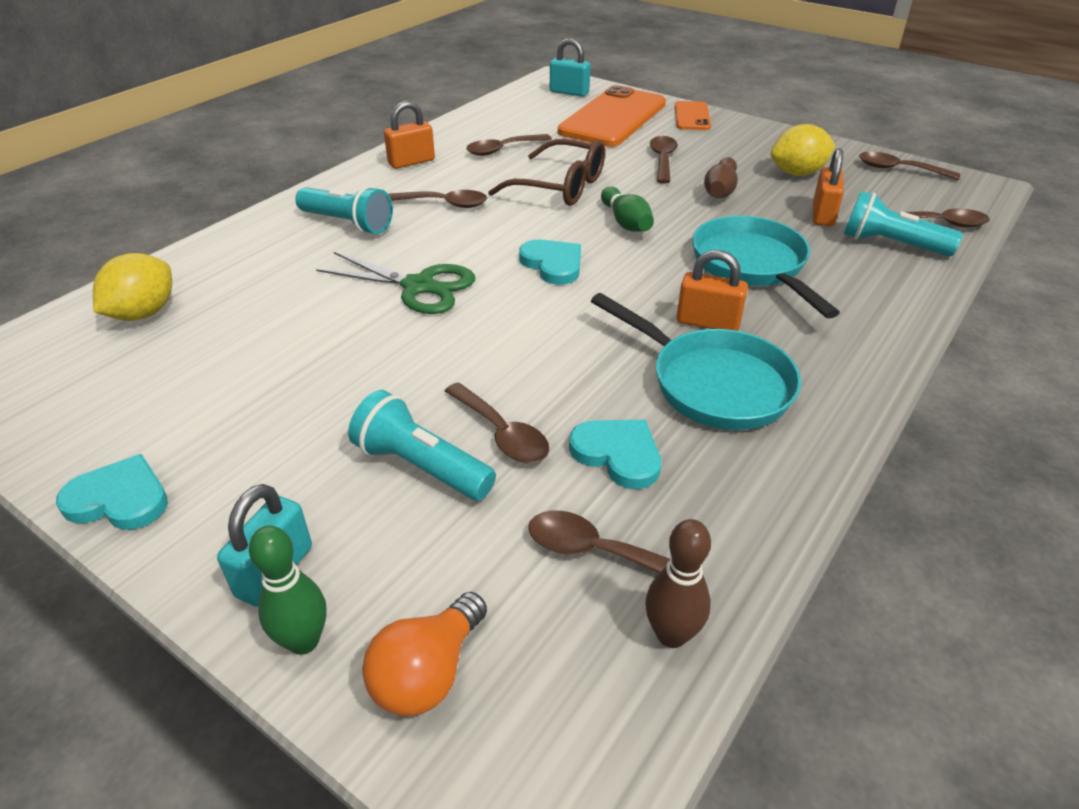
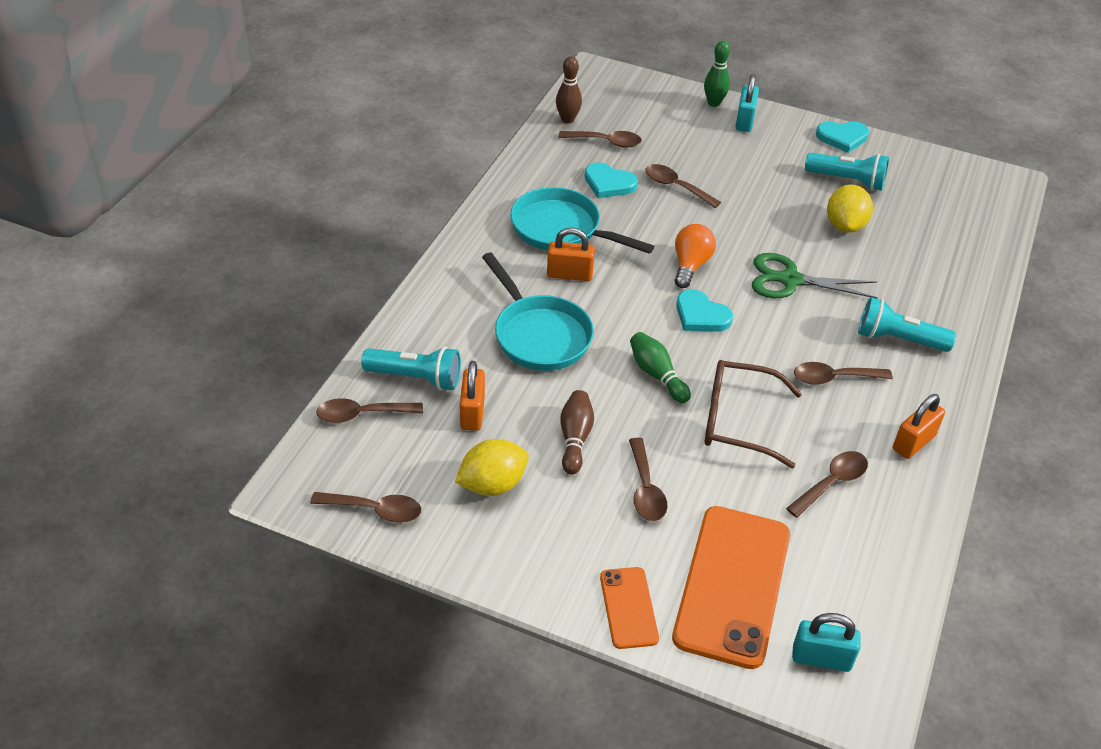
camera: 165 degrees right, 5 degrees up
yellow lemon [93,253,172,321] -> yellow lemon moved to [827,185,873,233]
turquoise flashlight [348,390,496,501] -> turquoise flashlight moved to [805,153,889,191]
orange light bulb [362,592,487,716] -> orange light bulb moved to [675,224,716,288]

